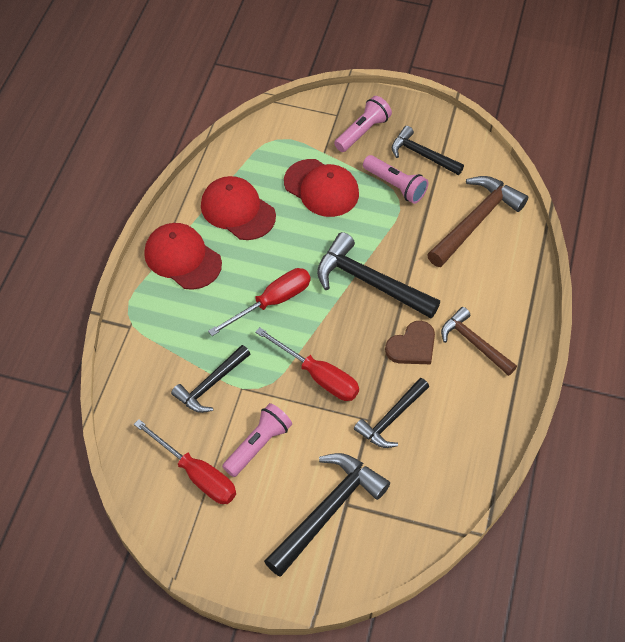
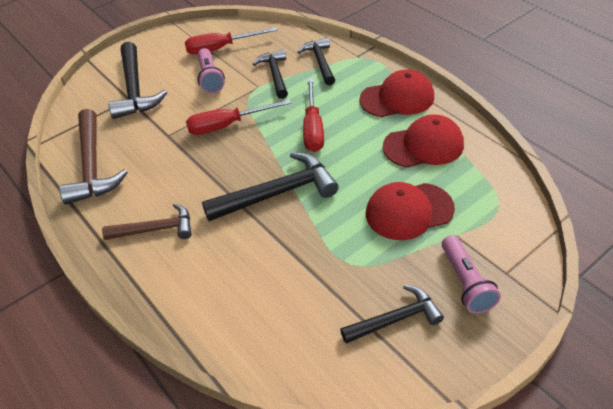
camera: 130 degrees right, 10 degrees down
black hammer [354,378,429,448] -> black hammer moved to [298,38,335,85]
pink flashlight [363,155,428,204] -> none
brown heart [385,321,435,364] -> none
brown hammer [427,176,528,267] -> brown hammer moved to [59,109,128,205]

